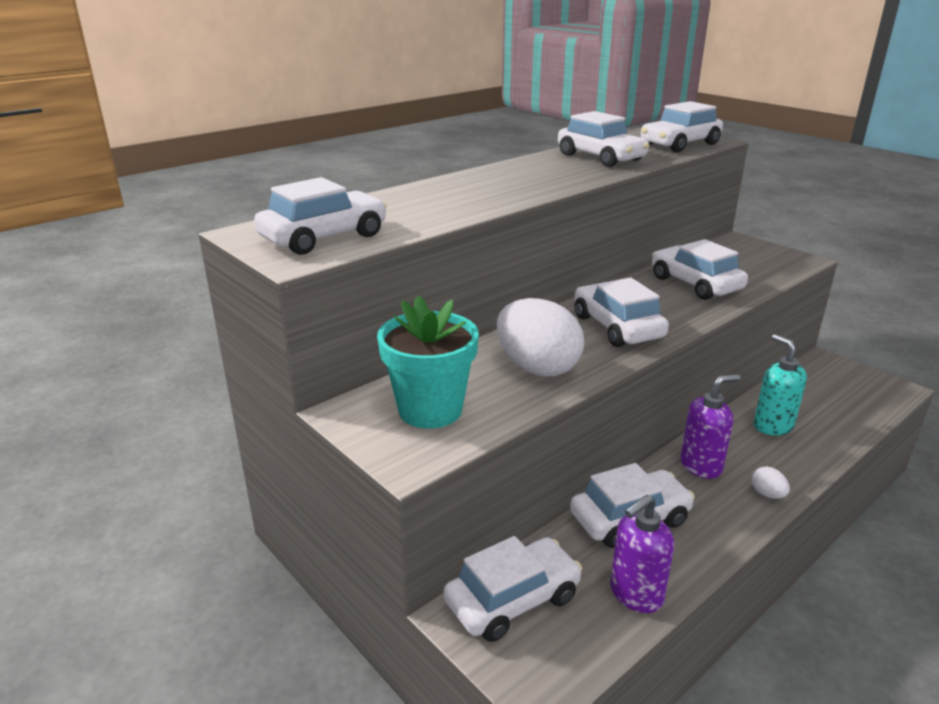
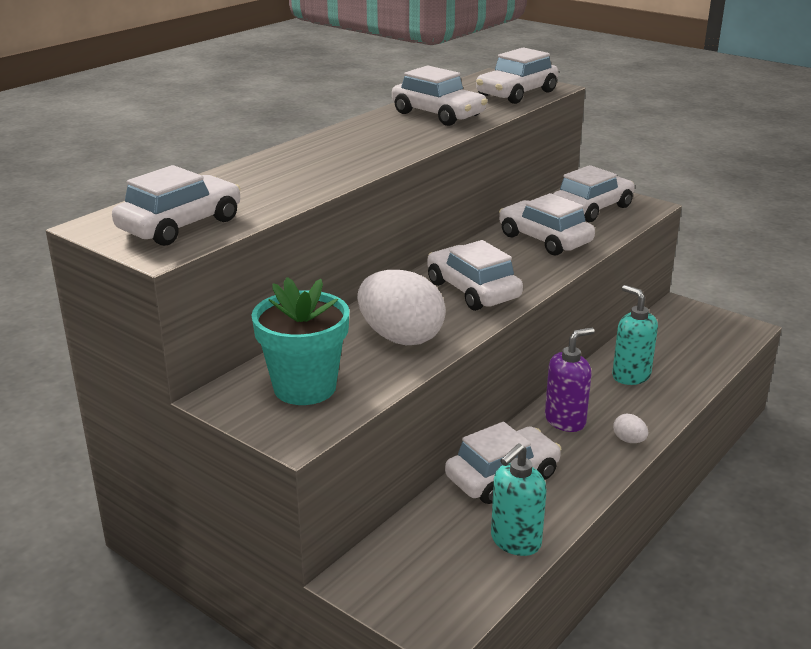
camera: 10 degrees left, 0 degrees up
white car [443,536,582,642] -> white car moved to [553,165,635,222]
purple soap dispenser [610,495,674,613] -> turquoise soap dispenser [491,443,547,556]

